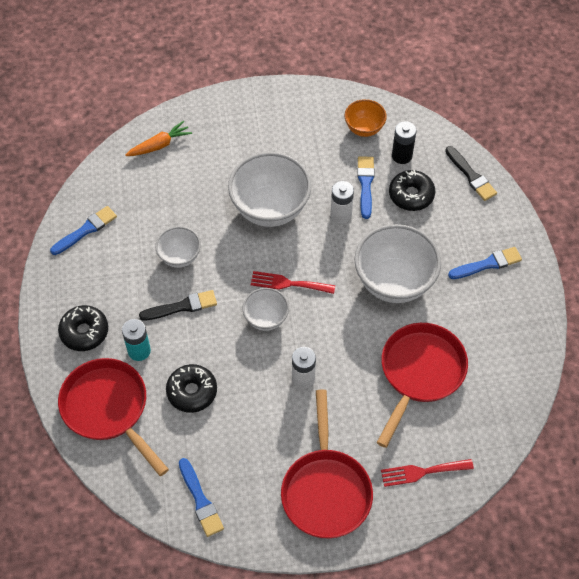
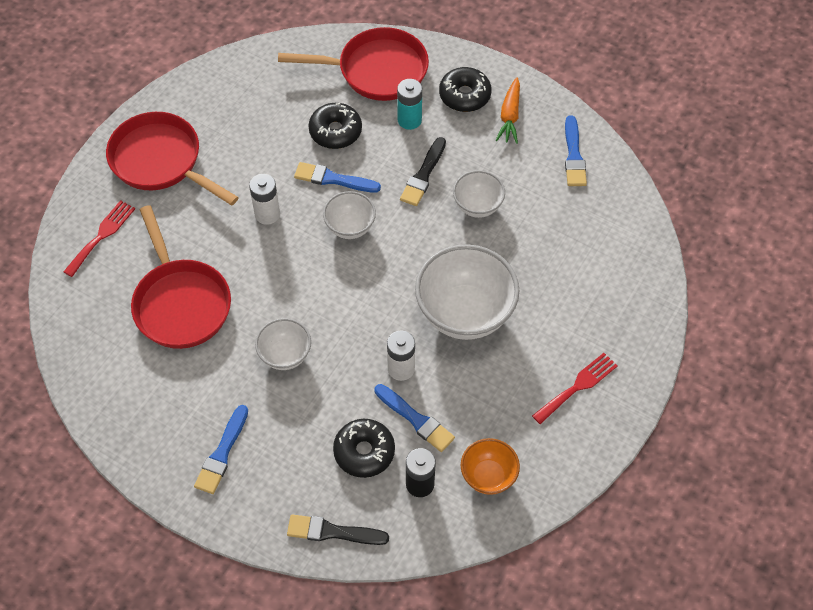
camera: 130 degrees right, 0 degrees up
orange carrot [125,121,192,156] -> orange carrot moved to [495,77,520,144]
blue brush [179,458,224,537] -> blue brush moved to [294,162,381,193]
red fork [251,271,335,294] -> red fork moved to [532,353,618,424]
white bowl [354,224,441,303] -> white bowl [255,318,311,370], size x0.54

